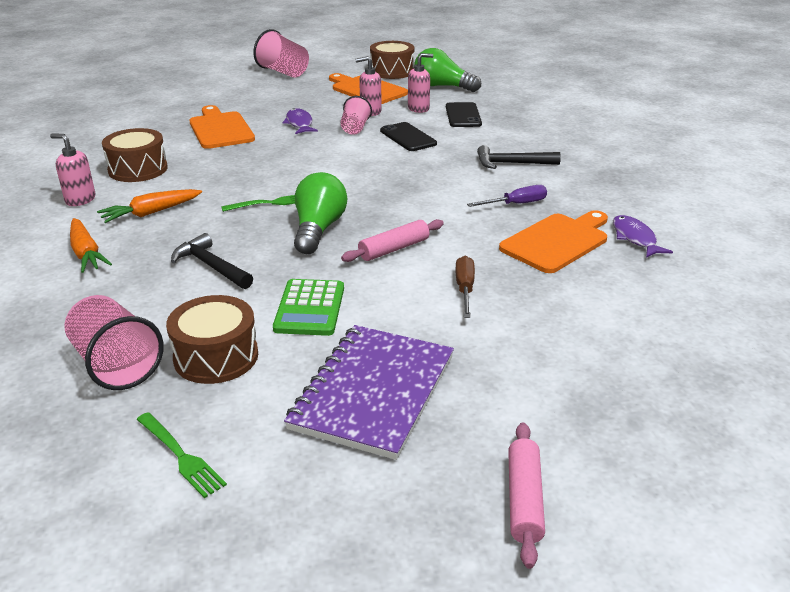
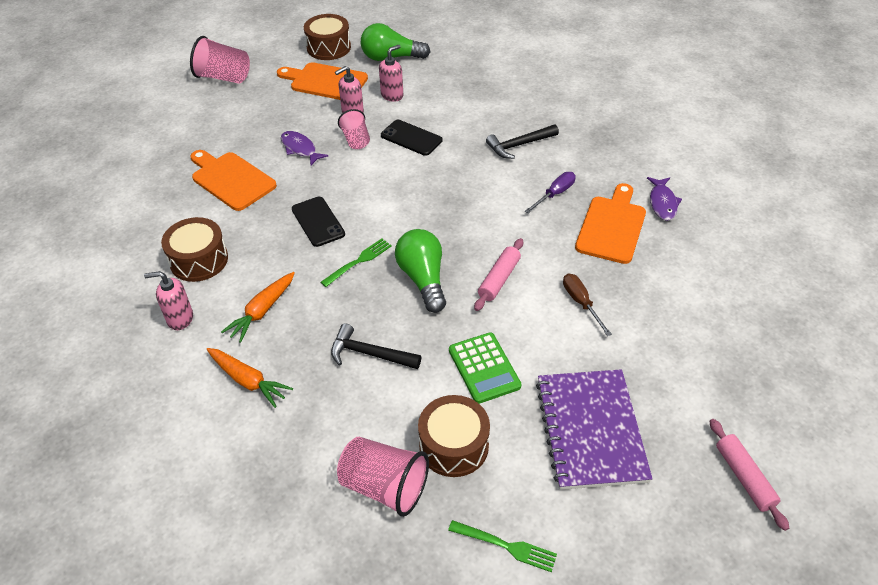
camera: 25 degrees left, 15 degrees up
black phone [446,102,482,127] -> black phone moved to [292,197,345,247]
purple fish [613,215,673,258] -> purple fish turned 135 degrees counterclockwise [647,177,682,221]

